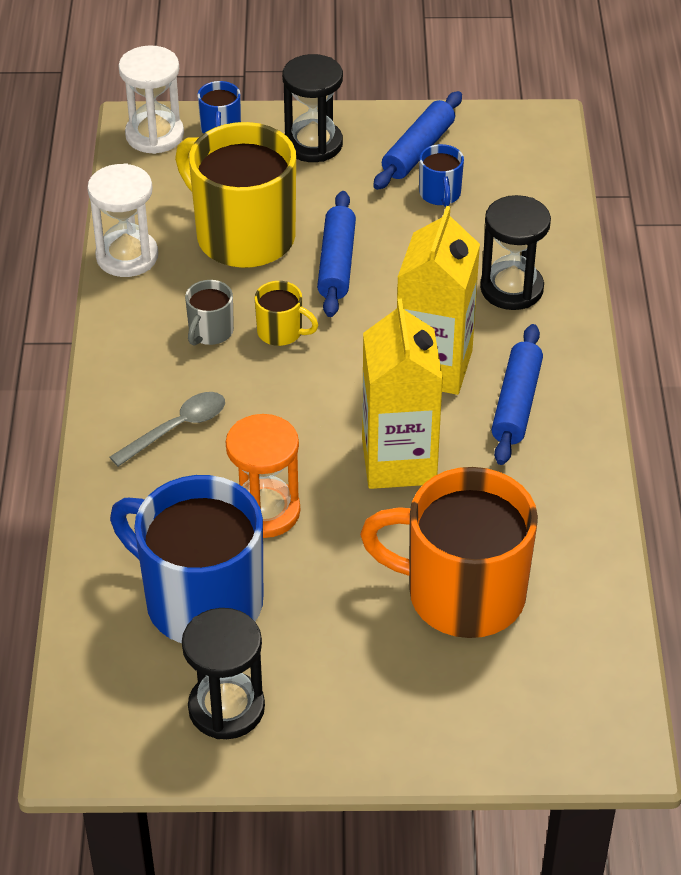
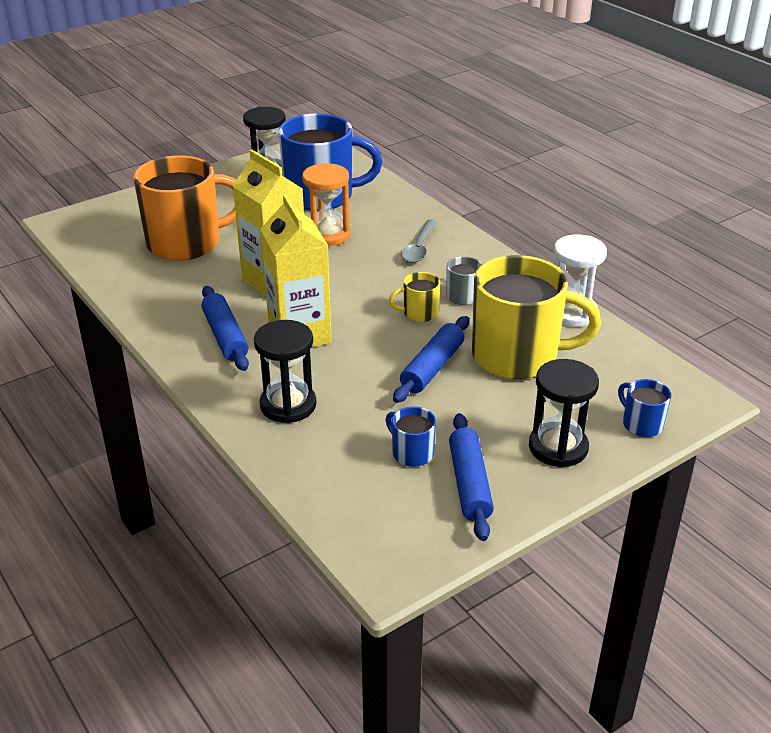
camera: 145 degrees right, 10 degrees down
white hourglass [118,45,184,154] -> none
blue rolling pin [317,191,356,317] -> blue rolling pin turned 60 degrees clockwise [393,316,469,403]

